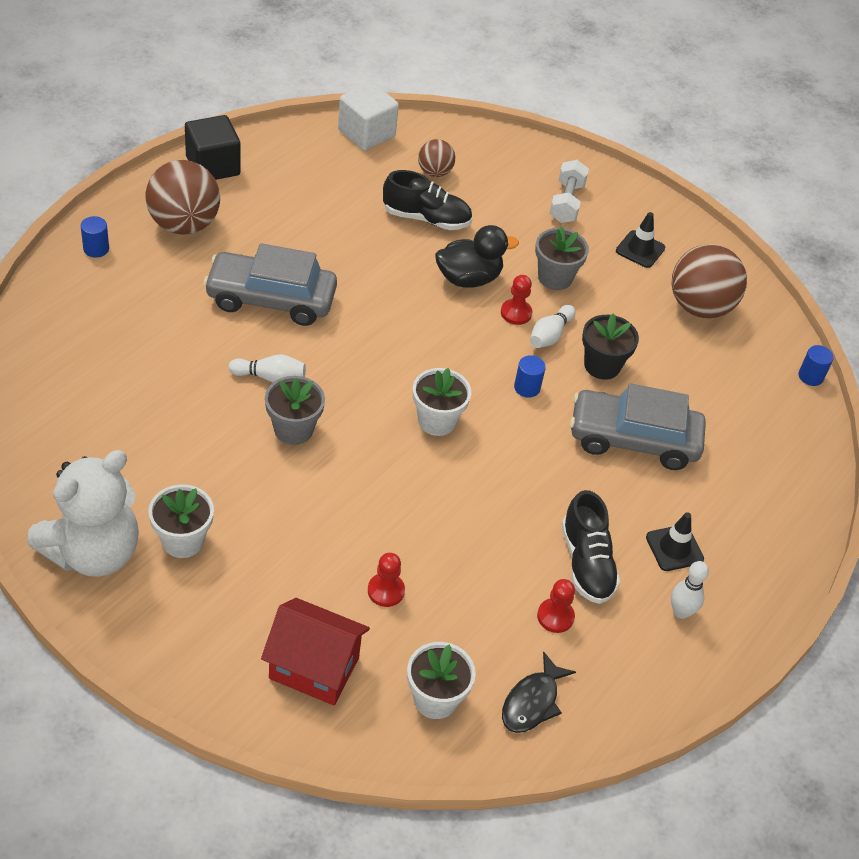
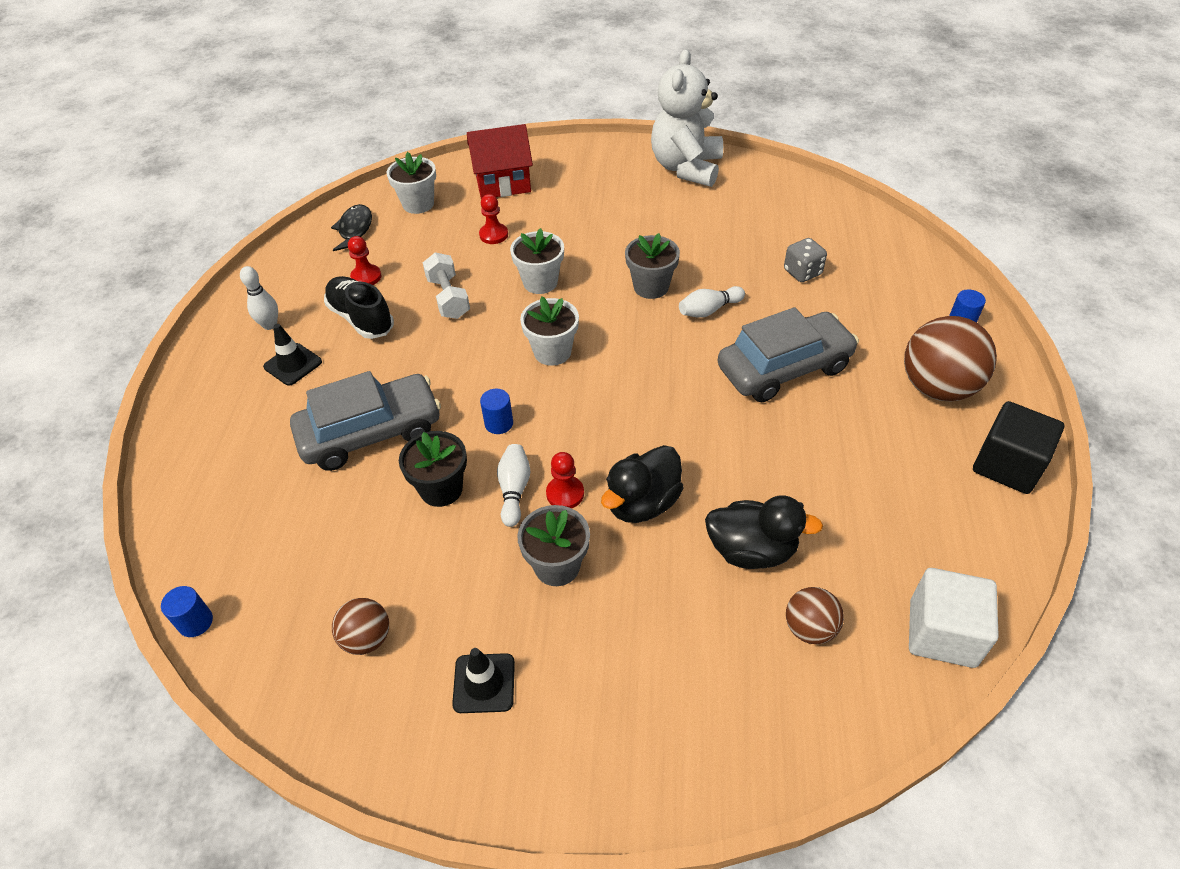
camera: 155 degrees right, 0 degrees up
white flower pot [148,484,214,558] -> white flower pot moved to [510,228,564,294]
black shoe [383,170,472,230] -> black duck [705,495,823,569]
white dumbbell [549,160,589,223] -> white dumbbell moved to [423,252,470,319]
brown ball [672,244,747,318] -> brown ball [332,598,389,655], size x0.54
none -> grey dice [784,238,827,282]

